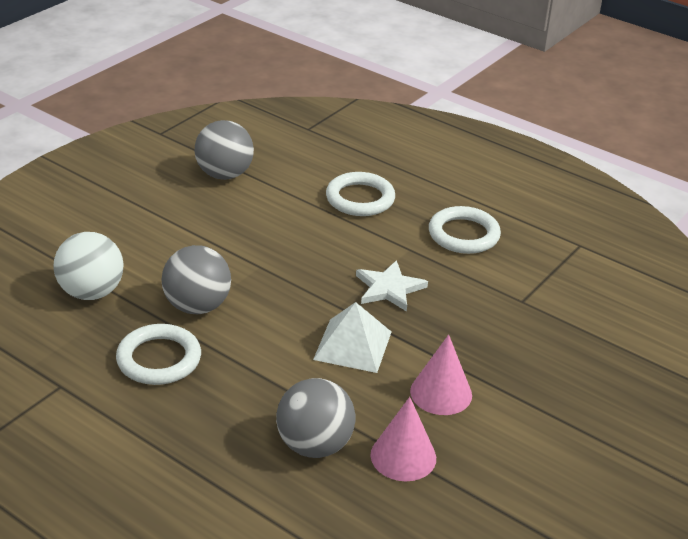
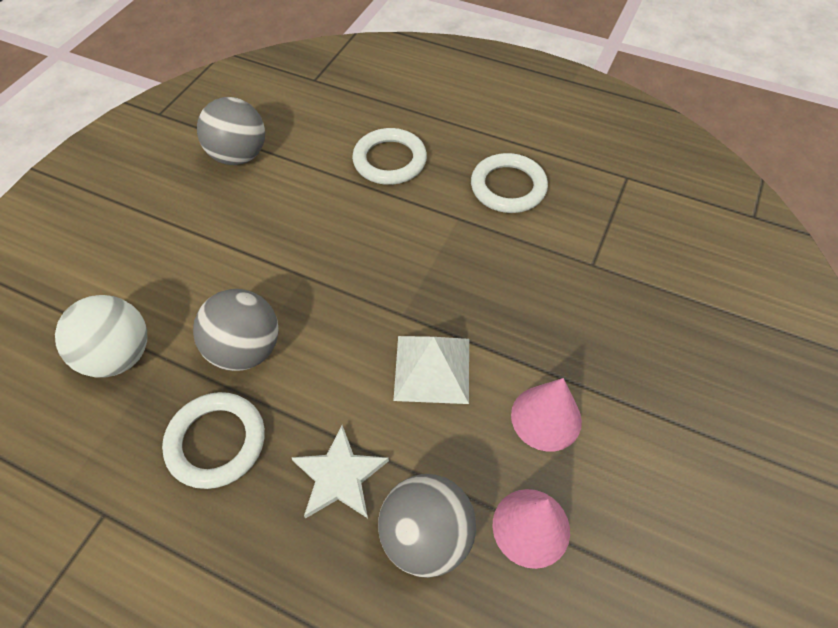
camera: 10 degrees left, 20 degrees up
white star [356,260,428,312] -> white star moved to [291,425,389,519]

